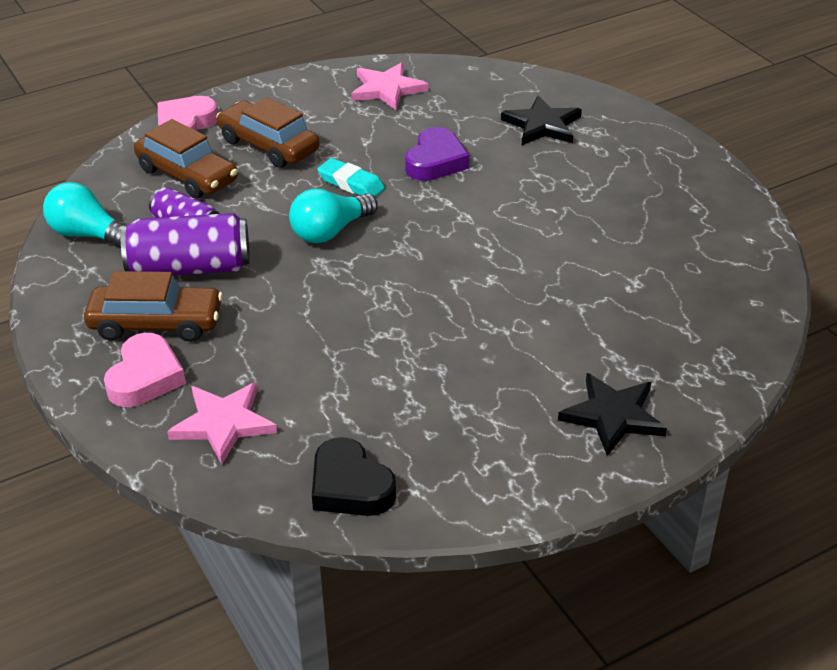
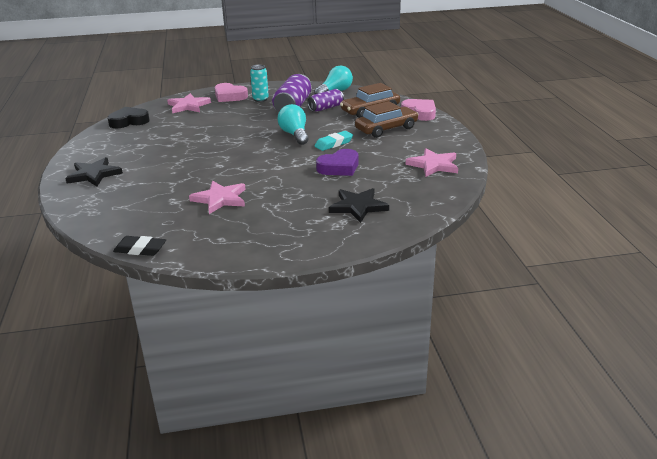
camera: 110 degrees right, 10 degrees down
brown car [84,271,223,342] -> turquoise can [250,65,269,102]
purple heart [405,127,469,181] -> purple heart turned 75 degrees counterclockwise [316,149,358,176]
none -> black eraser [113,236,166,256]
none -> pink star [189,181,246,214]

